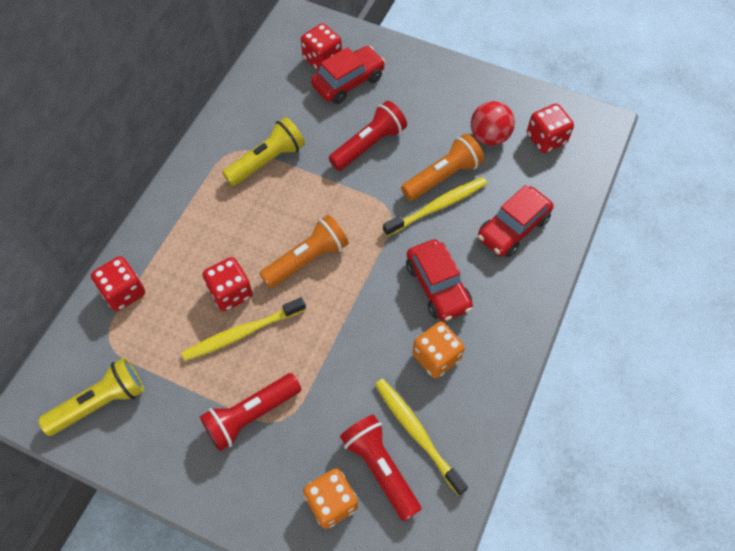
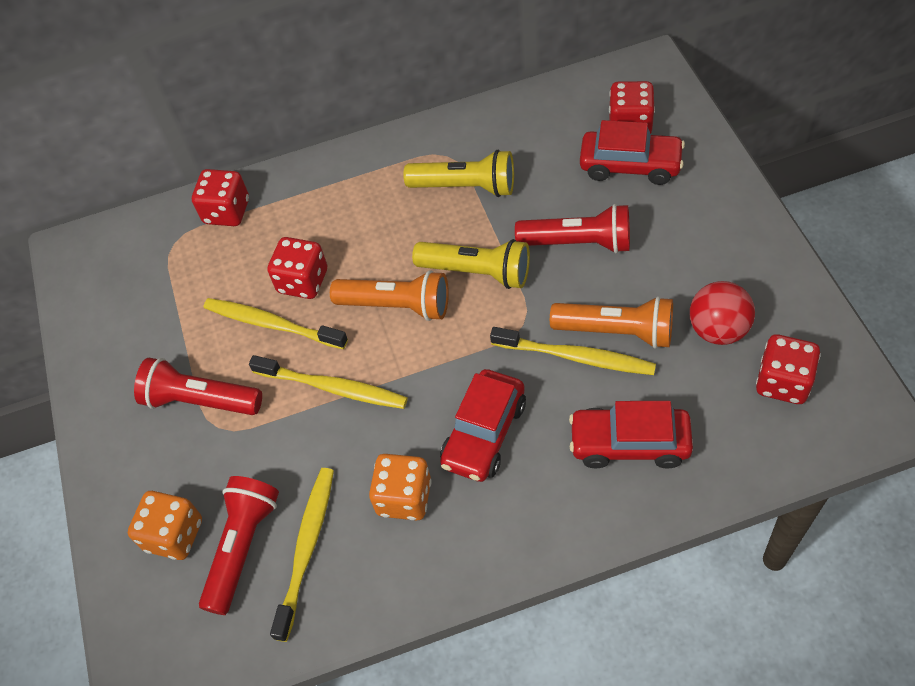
camera: 55 degrees right, 5 degrees down
yellow flashlight [38,358,144,436] -> yellow flashlight moved to [412,239,530,289]
none -> yellow toothbrush [249,355,408,409]

